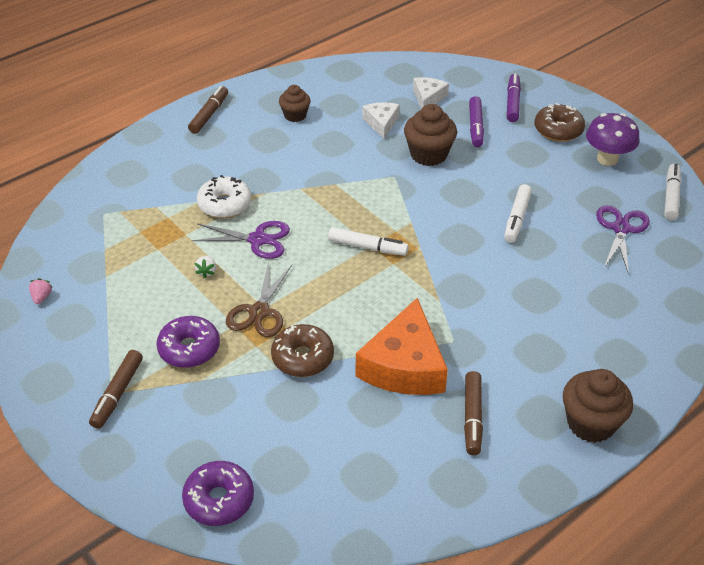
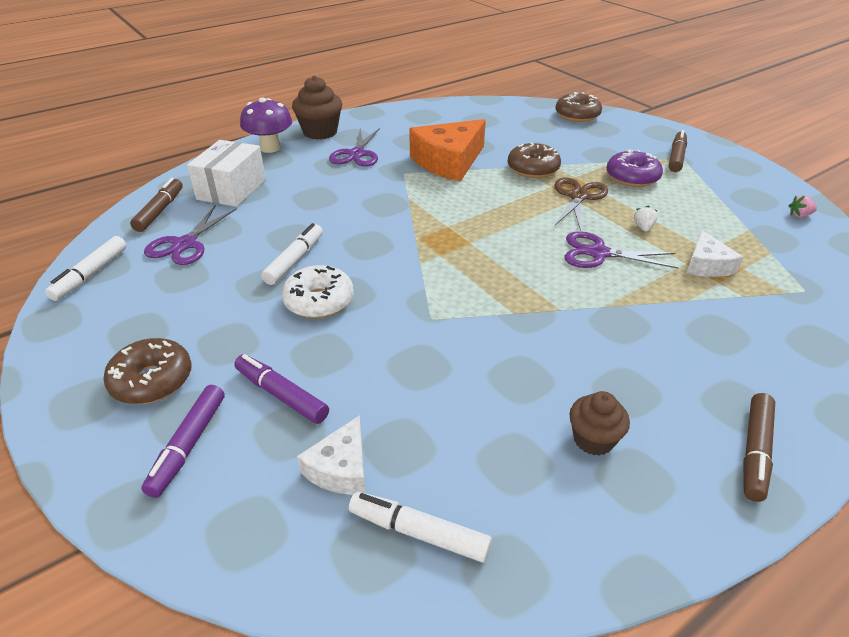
camera: 175 degrees left, 5 degrees down
pink strawberry [29,278,53,304] -> pink strawberry turned 75 degrees clockwise [789,196,817,218]
purple donut [182,461,254,526] -> brown donut [555,92,602,122]
white donut [197,175,251,218] -> white donut moved to [282,265,354,318]
white marker [328,227,409,256] -> white marker moved to [349,492,492,562]
orange cheese [356,298,448,395] -> orange cheese turned 150 degrees counterclockwise [409,119,486,181]
white cheese [362,102,400,139] -> white cheese moved to [687,230,743,277]
brown cupcake [404,104,457,166] -> none
brown marker [464,371,483,455] -> brown marker moved to [130,178,183,232]
purple marker [469,96,484,147] -> purple marker turned 60 degrees counterclockwise [234,354,329,424]
purple mushroom [586,113,639,166] -> purple mushroom moved to [240,97,292,153]
none -> white box [187,140,266,207]
none -> purple scissors [329,128,380,167]

